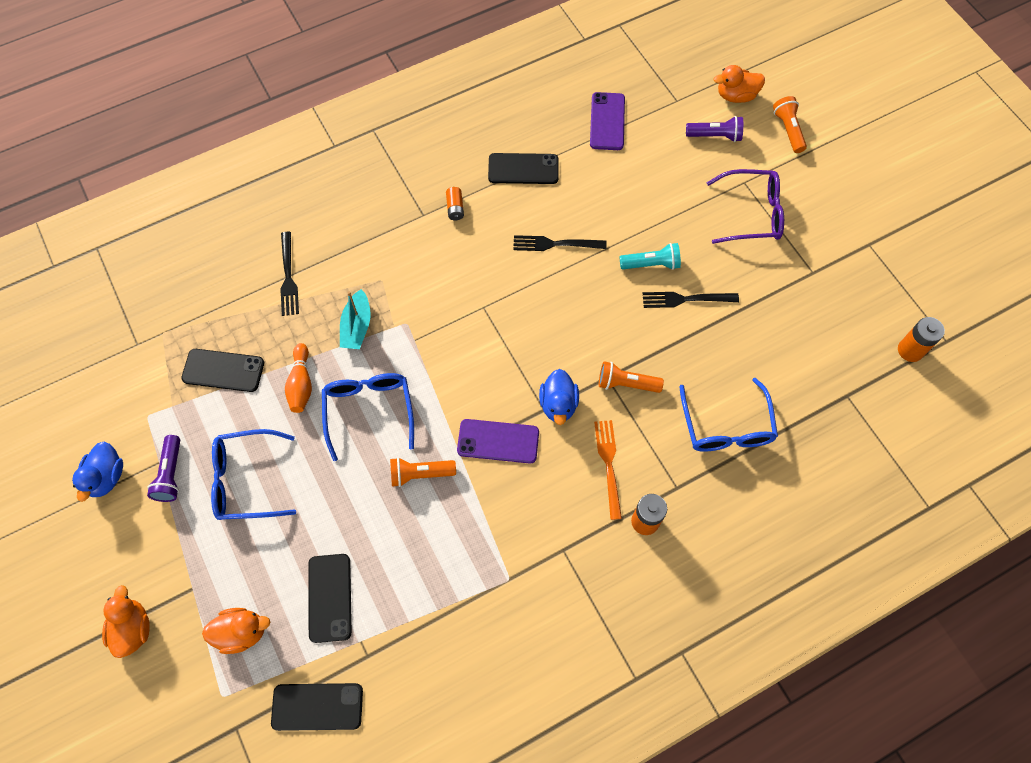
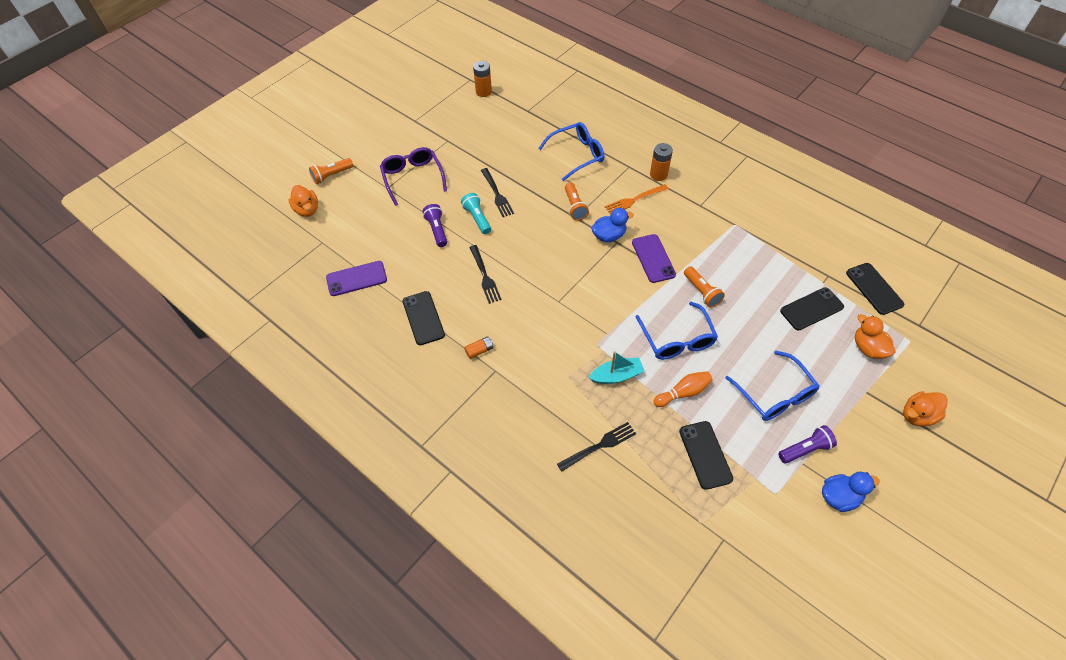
camera: 110 degrees left, 10 degrees down
blue glasses [322,373,414,461] -> blue glasses turned 75 degrees counterclockwise [636,302,718,360]
purple flashlight [686,116,743,142] -> purple flashlight moved to [422,204,447,247]

